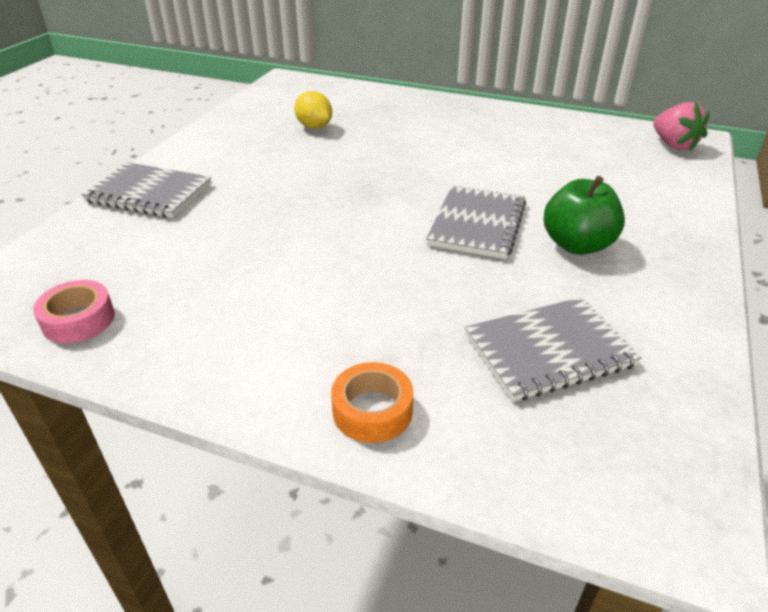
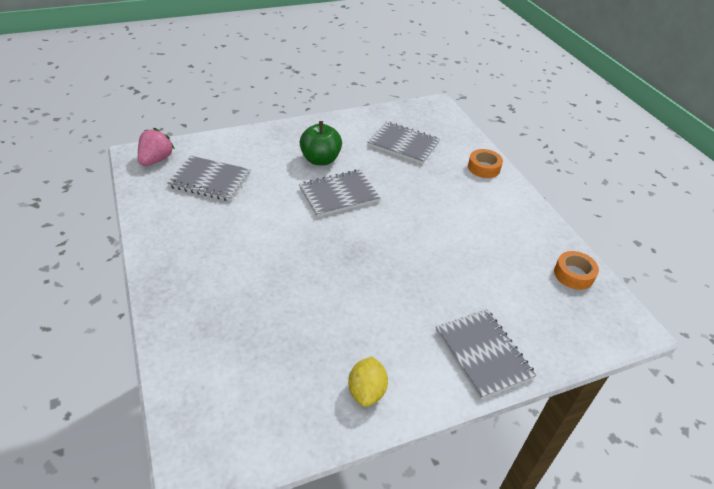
camera: 135 degrees left, 5 degrees up
pink tape [33,280,115,343] -> orange tape [554,251,599,290]
yellow lemon [294,91,332,129] -> yellow lemon moved to [348,357,388,407]
none -> grey notebook [167,156,251,201]

